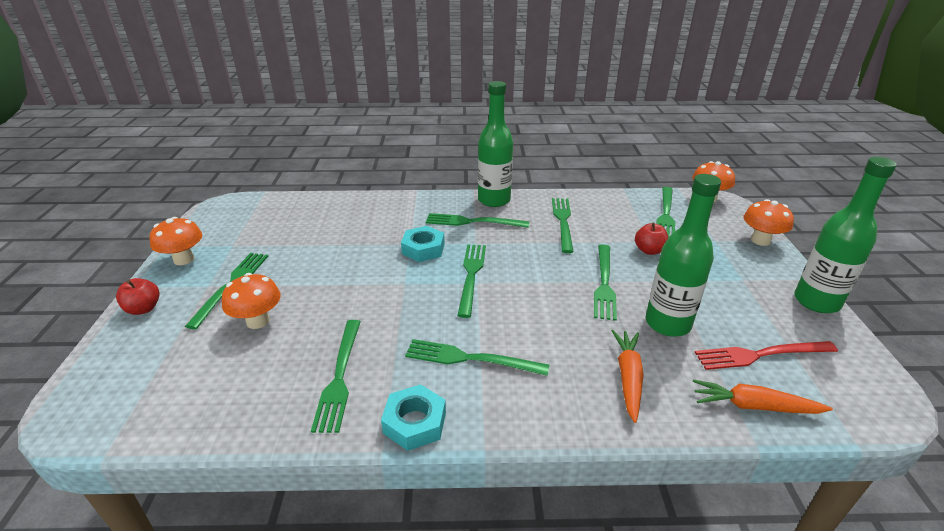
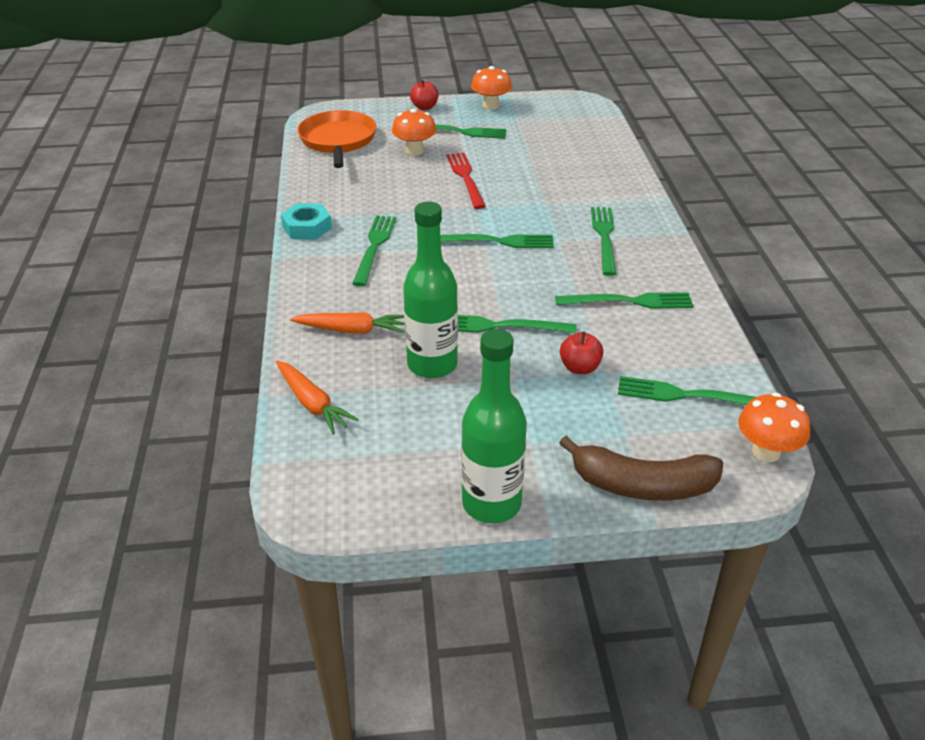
camera: 85 degrees right, 5 degrees up
green fork [311,320,361,433] -> none
turquoise nut [401,226,445,262] -> none
green bottle [478,81,513,207] -> none
orange carrot [693,379,833,414] -> orange carrot turned 135 degrees clockwise [276,361,359,434]
red fork [695,341,838,370] -> red fork moved to [446,153,486,209]
orange mushroom [743,199,794,246] -> brown banana [559,436,723,501]
none -> orange pan [297,110,376,168]

